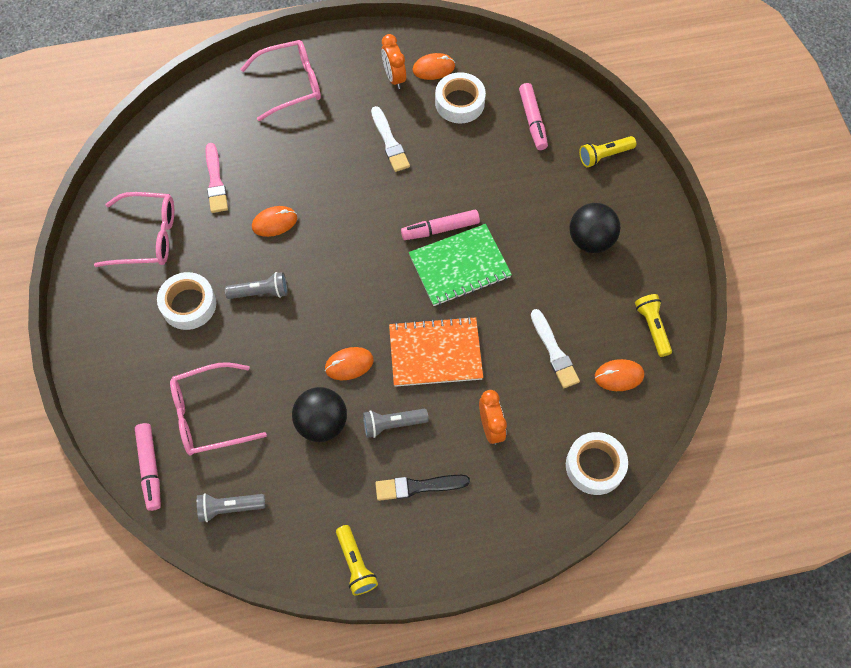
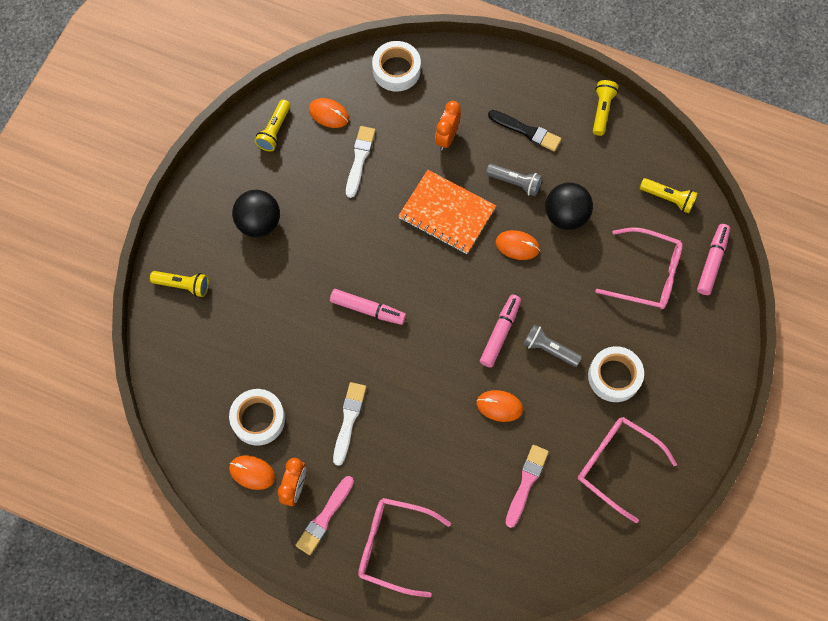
camera: 145 degrees left, 5 degrees up
grey flashlight [197,493,265,522] -> yellow flashlight [640,178,698,213]
green notebook [409,224,512,306] -> none
pink marker [519,83,548,150] -> pink marker moved to [480,294,521,367]
none -> pink brush [295,476,354,555]

